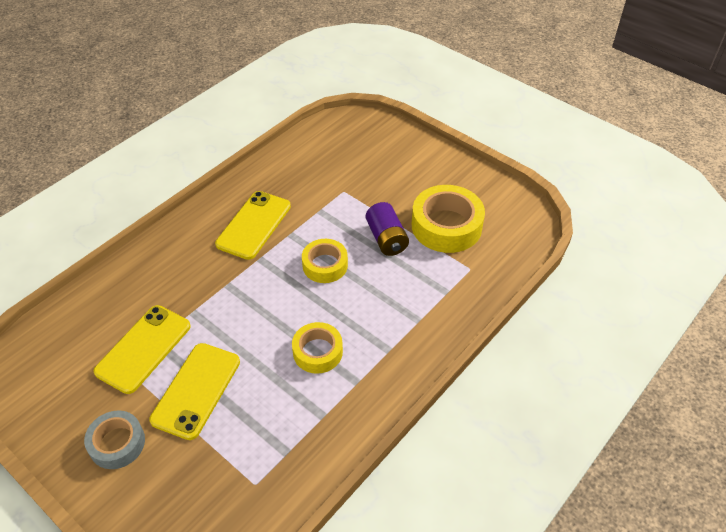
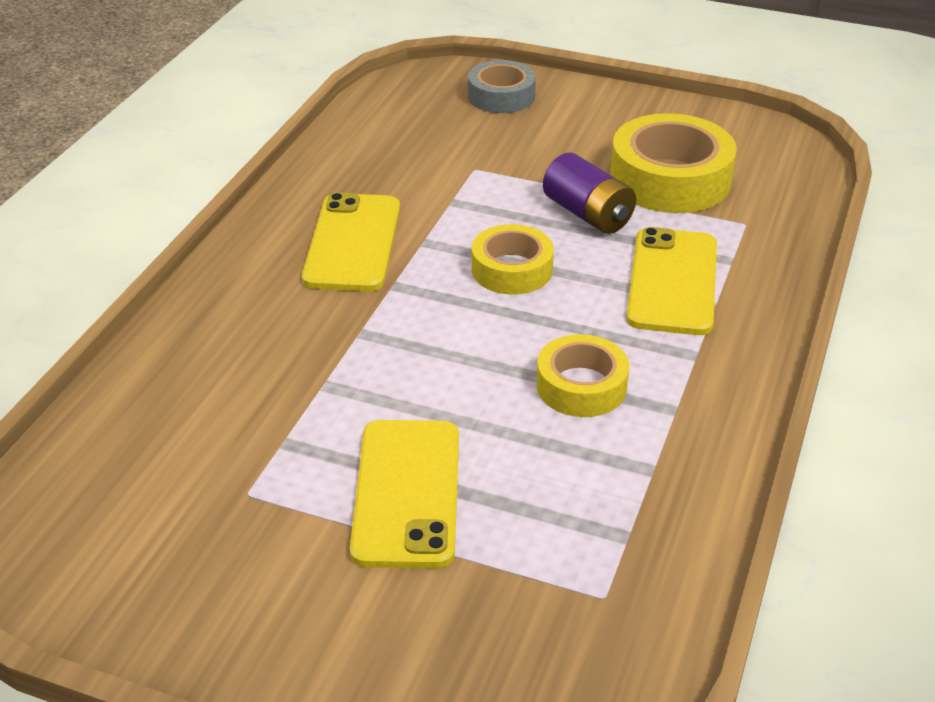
camera: 20 degrees left, 10 degrees down
grey tape [84,410,145,469] -> grey tape moved to [468,60,536,113]
yellow phone [94,305,191,394] -> yellow phone moved to [626,227,717,335]

